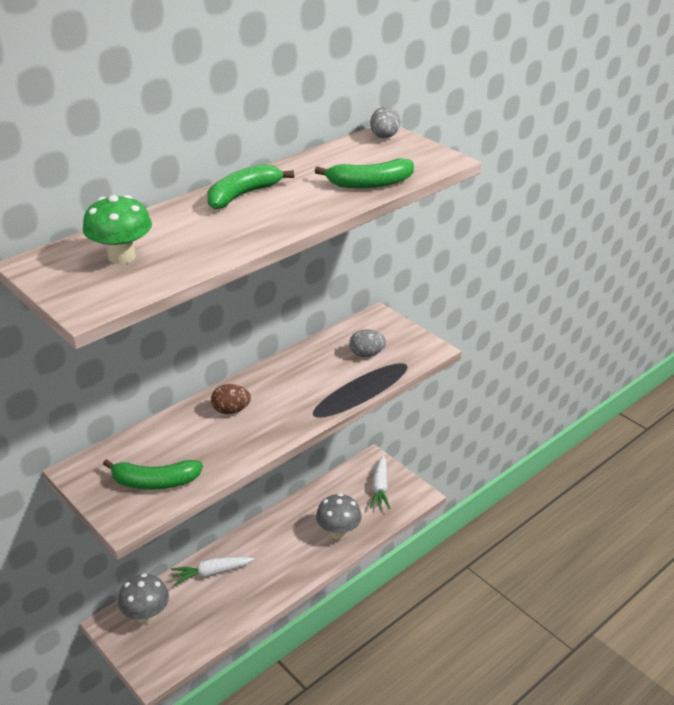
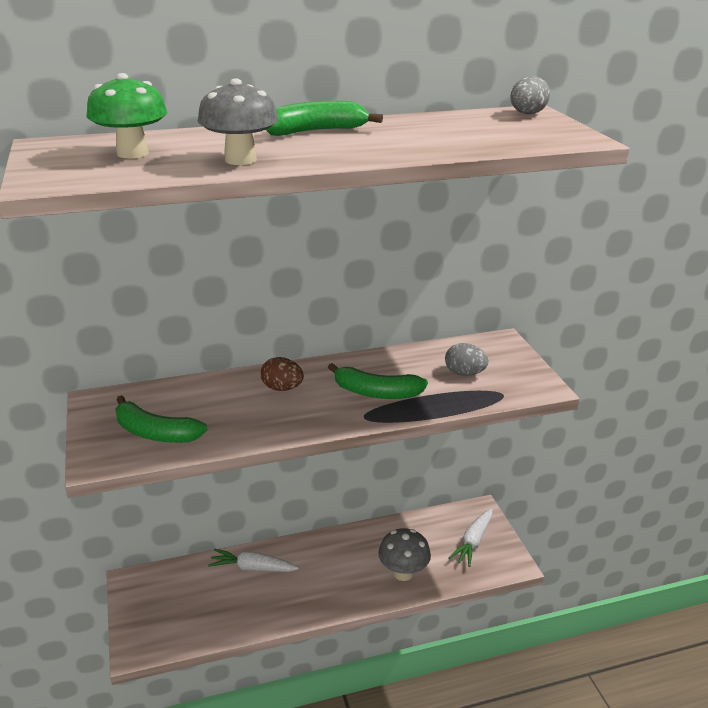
camera: 25 degrees right, 5 degrees down
grey mushroom [118,573,169,624] -> grey mushroom moved to [198,78,278,165]
green banana [315,159,414,188] -> green banana moved to [328,363,428,399]

